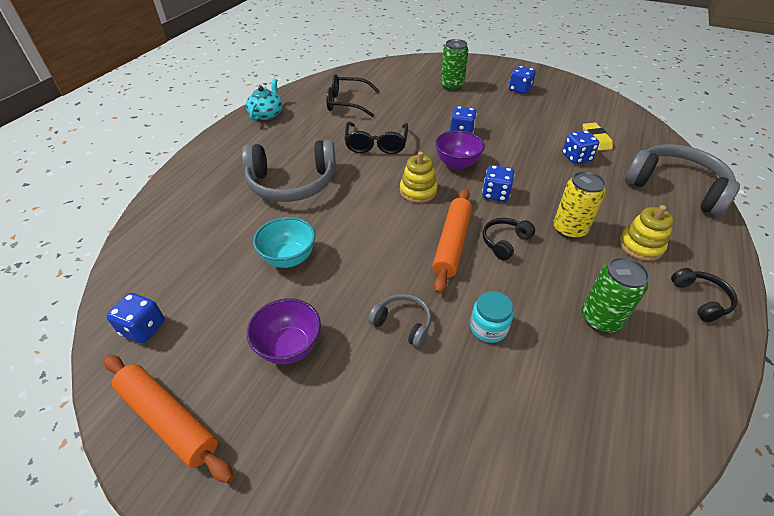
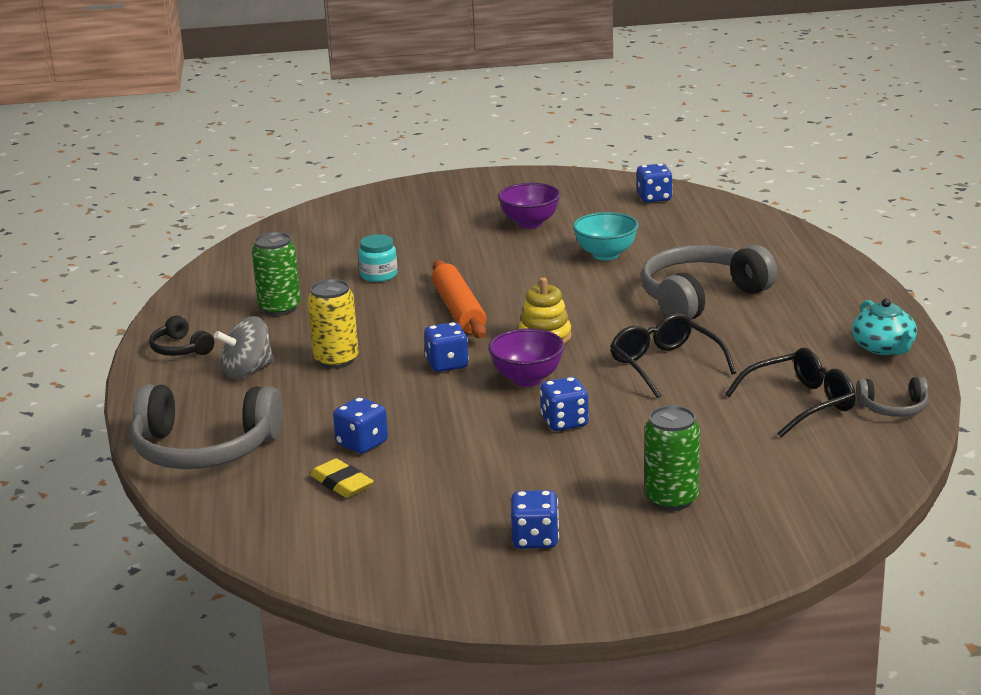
camera: 150 degrees right, 20 degrees down
orange rolling pin [104,355,234,483] -> none
grey headphones [368,294,431,347] -> grey headphones moved to [856,377,929,417]
black headphones [483,218,535,260] -> none
yellow stacking toy [619,205,674,261] -> grey spinning top [214,316,274,379]

